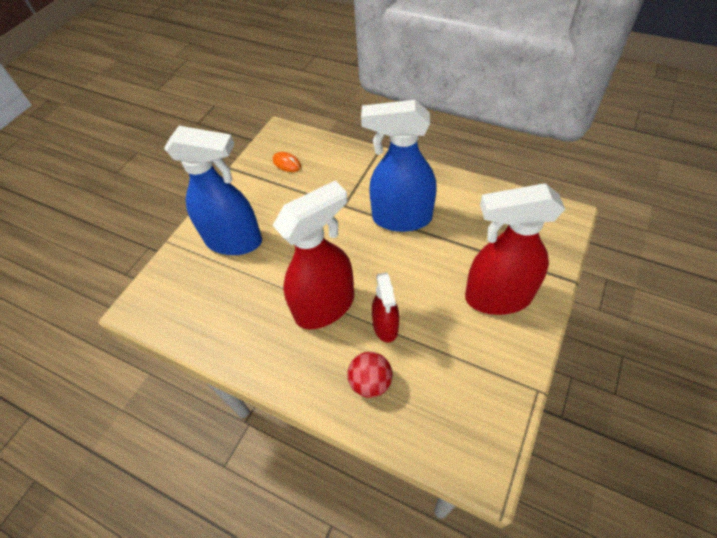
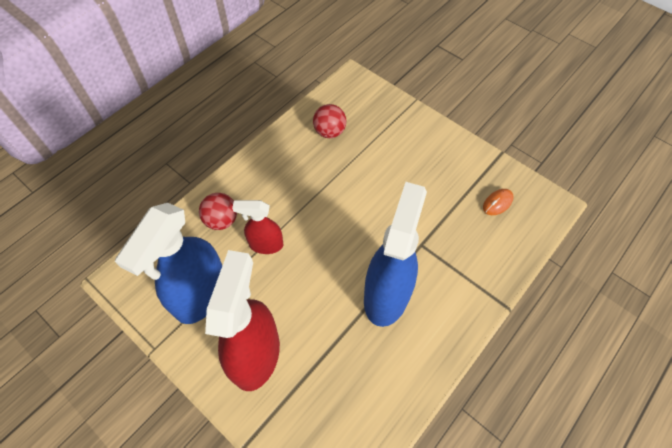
camera: 100 degrees right, 5 degrees up
blue spray bottle [164,126,262,255] -> blue spray bottle moved to [115,203,222,324]
red spray bottle [272,181,354,329] -> none
none -> red ball [313,104,346,138]

